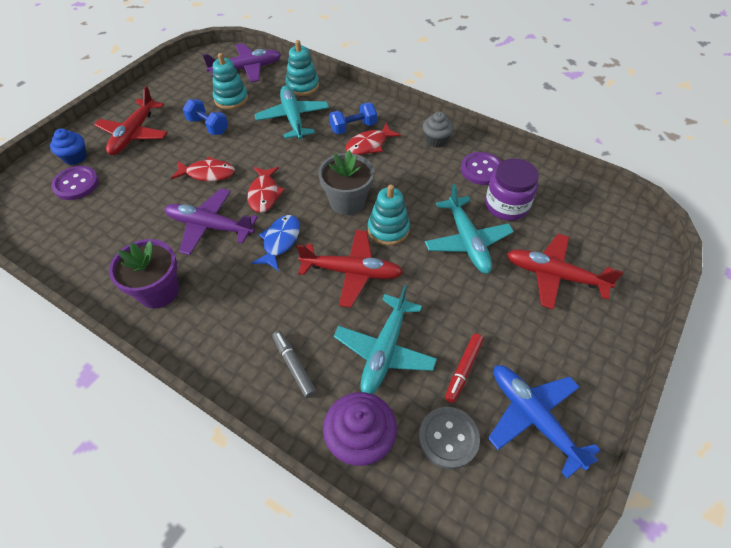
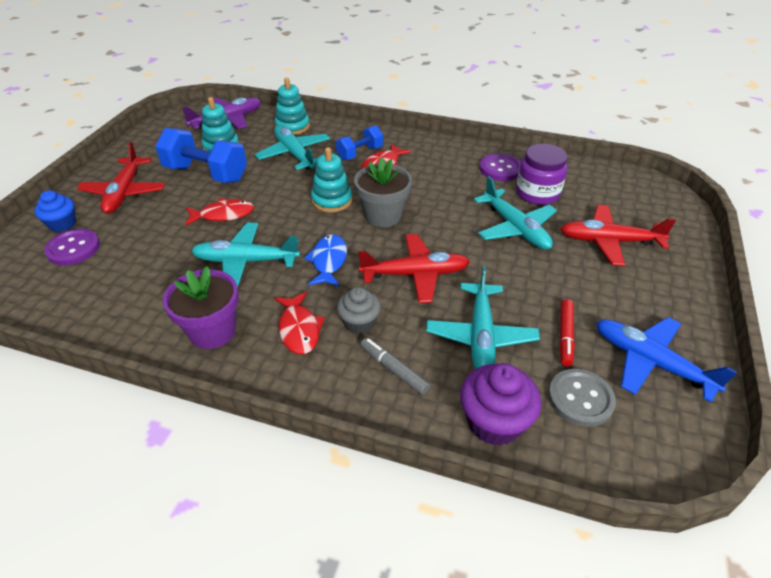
camera: 15 degrees left, 10 degrees down
purple plane [164,188,258,255] -> turquoise plane [191,223,300,288]
blue dumbbell [183,99,228,135] -> blue dumbbell [155,128,247,183], size x1.71
red fish [248,167,285,213] -> red fish moved to [275,291,325,354]
turquoise stacking toy [368,185,410,246] -> turquoise stacking toy moved to [311,147,352,213]
grey cupcake [423,112,454,148] -> grey cupcake moved to [337,287,381,334]

